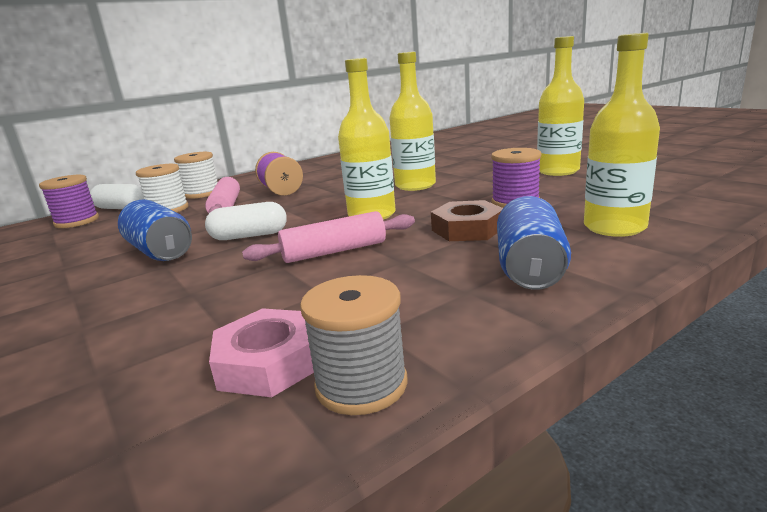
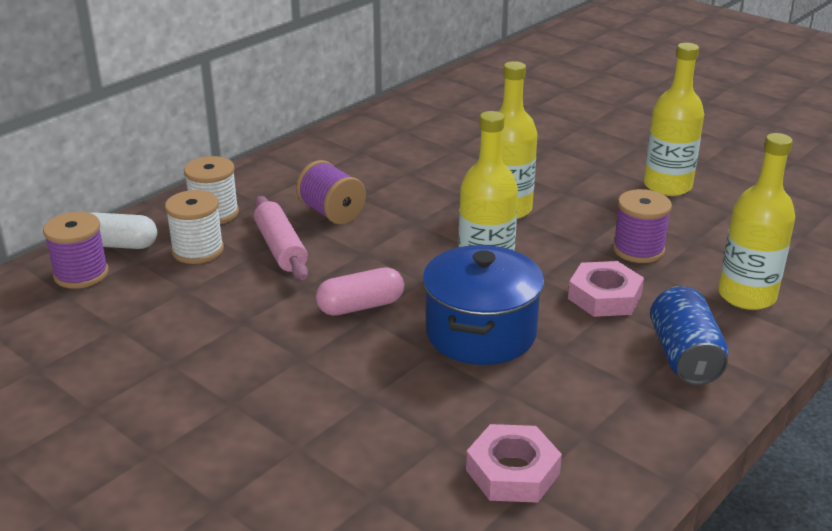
camera: 15 degrees left, 10 degrees up
blue can [118,200,192,261] -> none
white capsule [205,202,287,240] -> pink capsule [316,267,404,316]
pink rolling pin [242,211,415,263] -> blue pot [423,245,544,365]
grey spool [300,275,408,415] -> none
brown nut [431,200,503,241] -> pink nut [568,261,644,317]

